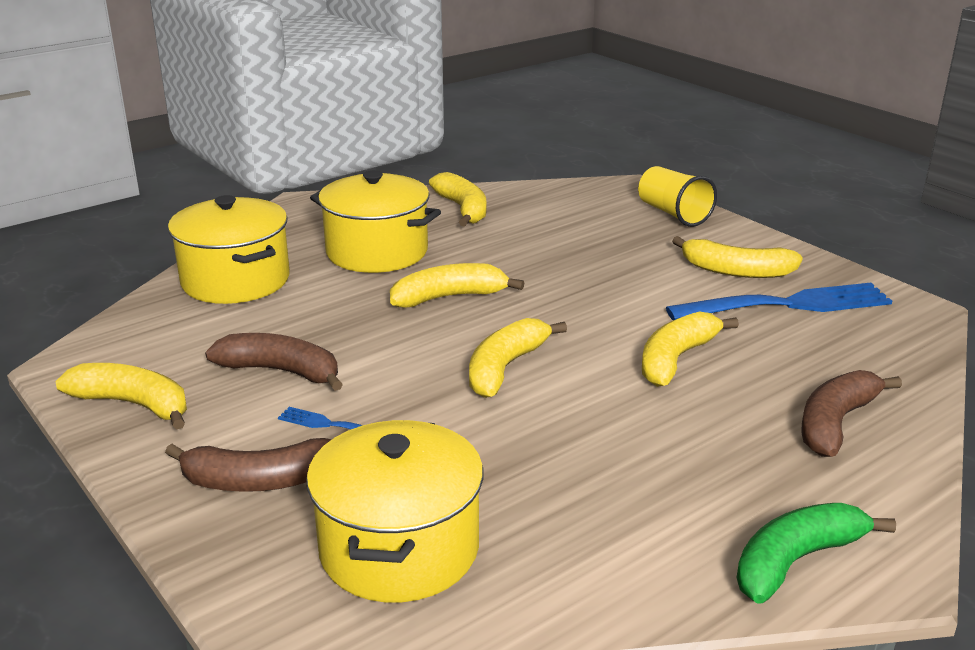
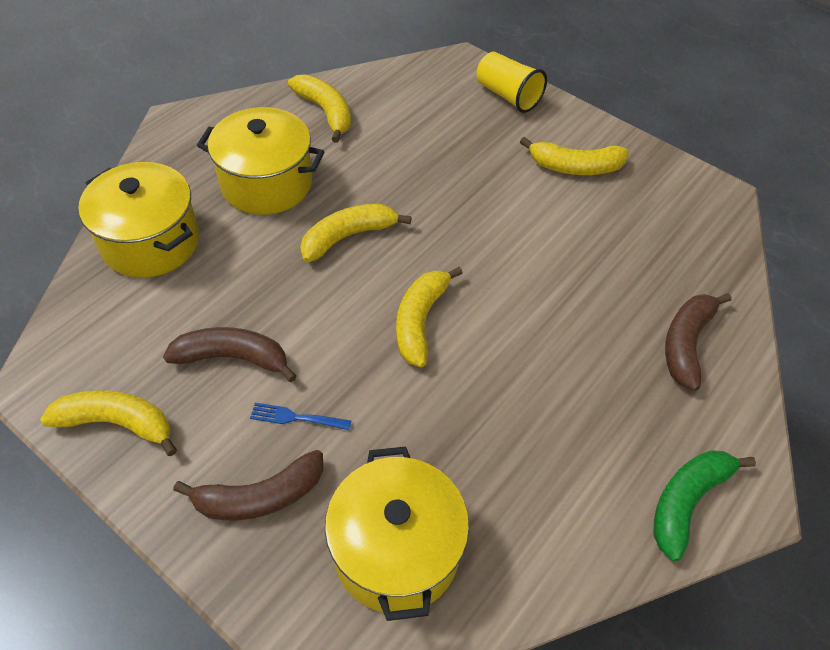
camera: 15 degrees left, 25 degrees up
yellow banana [642,311,739,387] -> none
blue fork [666,283,892,320] -> none

